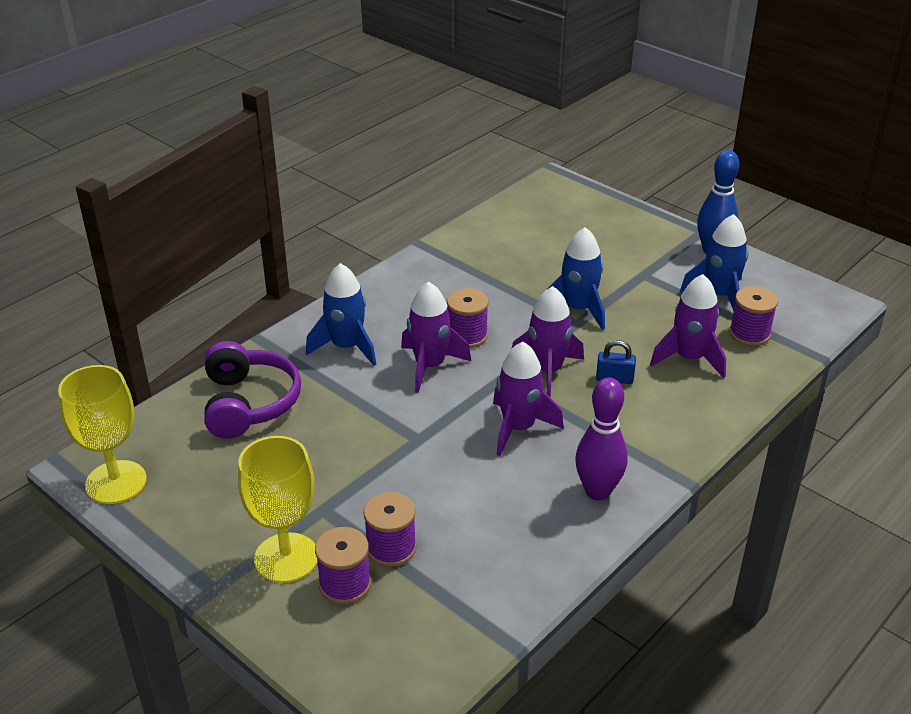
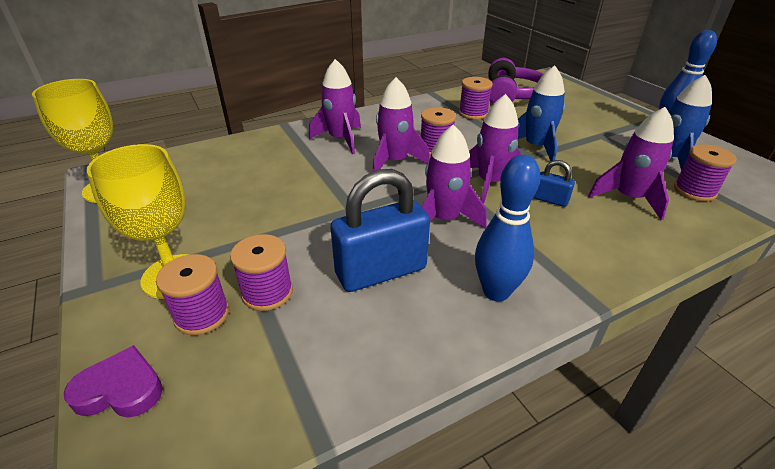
camera: 20 degrees right, 0 degrees up
purple headphones [204,341,301,439] -> purple headphones moved to [488,58,543,104]
blue rocket [306,263,376,366] -> purple rocket [309,59,361,154]
purple bowling pin [575,378,628,501] -> blue bowling pin [475,155,541,301]
none -> purple heart [64,345,163,418]
none -> blue padlock [330,169,430,292]
none -> purple spool [459,77,493,120]

